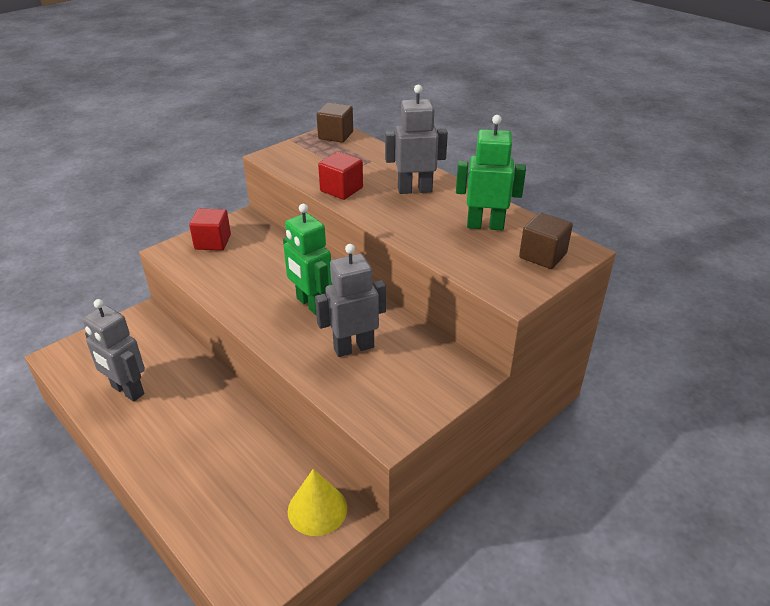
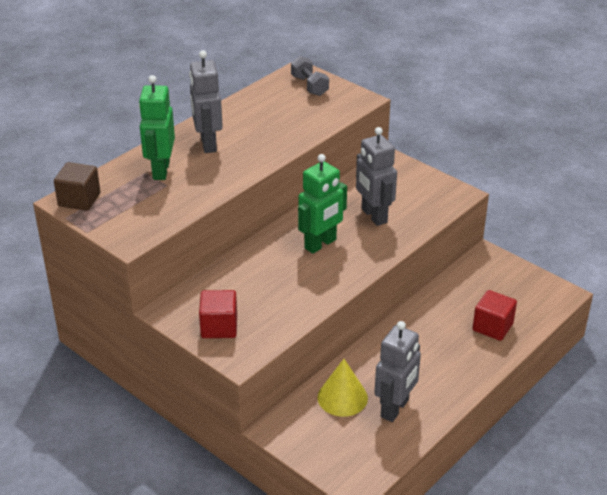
camera: 95 degrees left, 0 degrees up
yellow cone [288,469,347,536] -> yellow cone moved to [317,359,368,417]
red cube [318,152,363,200] -> red cube moved to [472,290,517,341]
green robot [456,115,526,230] -> green robot moved to [139,75,175,180]
brown cube [519,212,573,269] -> grey dumbbell [291,56,329,96]

